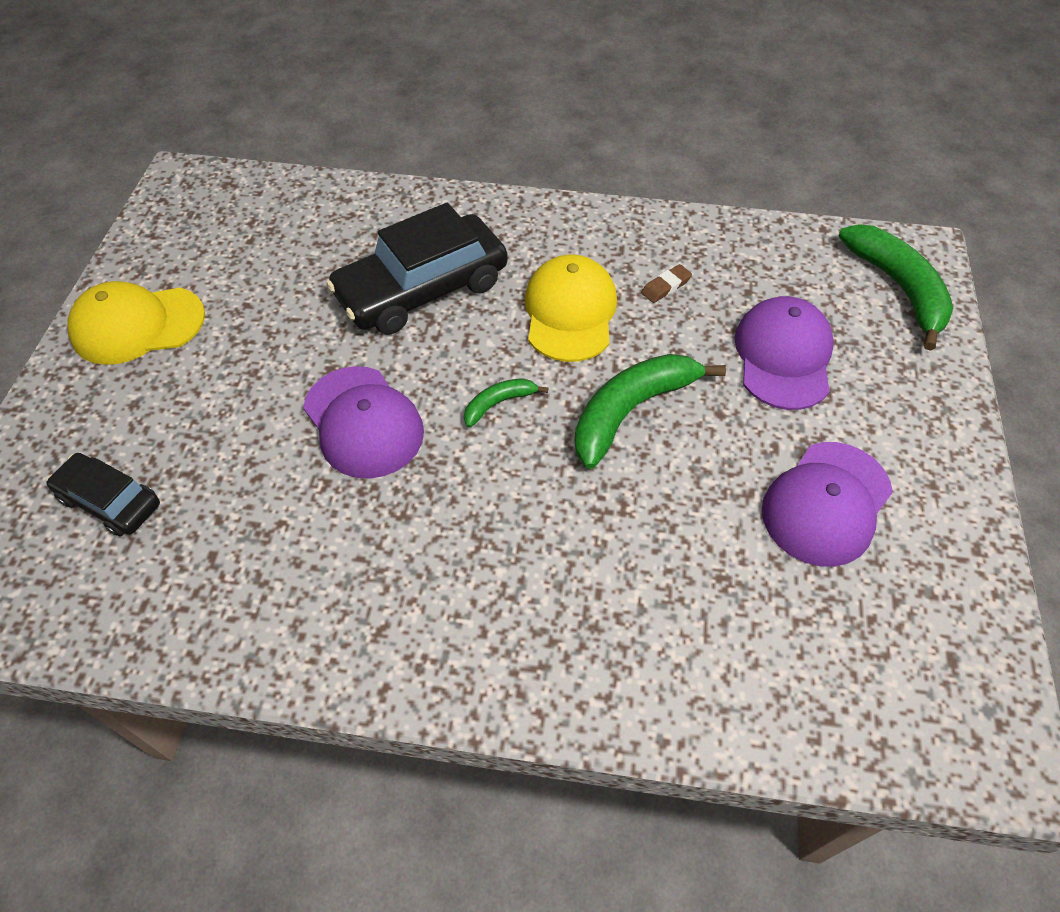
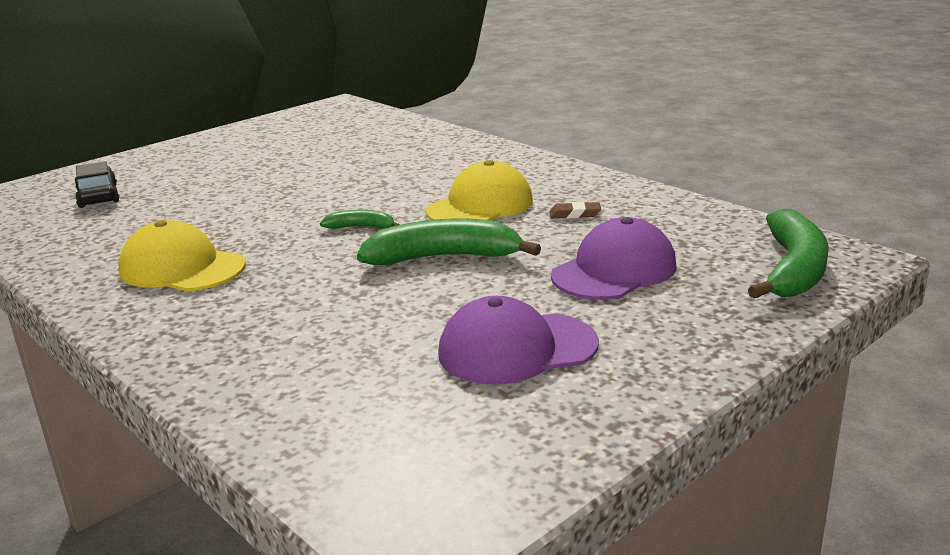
camera: 40 degrees right, 30 degrees down
yellow cap [68,281,205,365] -> yellow cap moved to [118,220,245,291]
purple cap [303,366,424,479] -> none
black car [327,203,508,335] -> none

